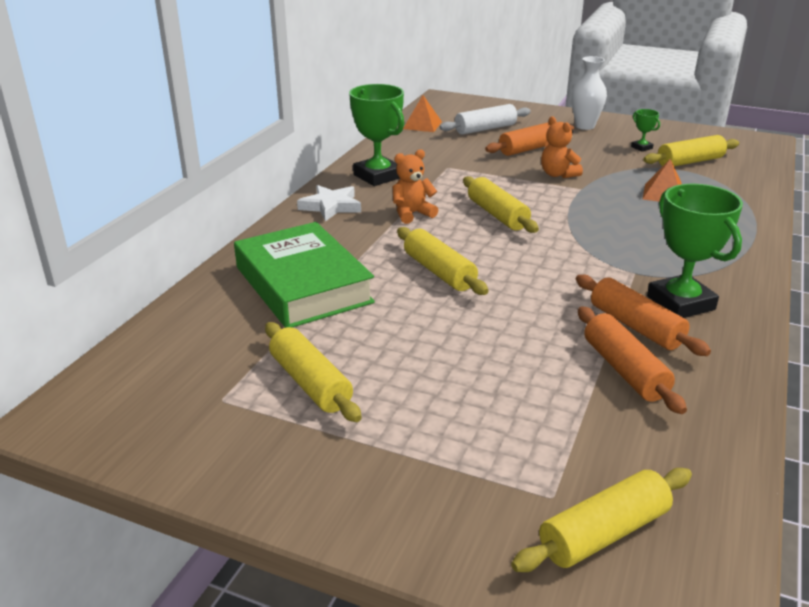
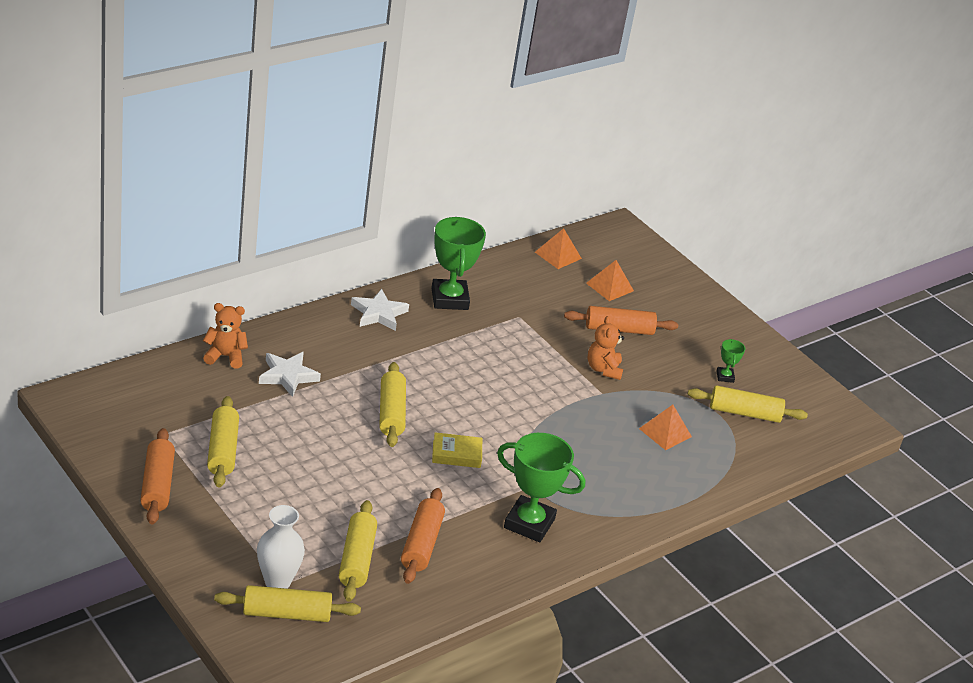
camera: 25 degrees right, 5 degrees up
green book [234,222,375,328] -> white star [259,352,321,397]
orange teddy bear [393,149,438,224] -> orange teddy bear moved to [203,303,248,369]
white rolling pin [440,104,531,135] -> orange pyramid [586,260,634,301]
yellow rolling pin [463,176,539,233] -> yellow rolling pin moved to [339,500,377,602]
white vase [572,56,607,130] -> white vase moved to [257,505,305,589]
orange rolling pin [576,275,711,356] -> orange rolling pin moved to [140,428,175,525]
green trophy [647,184,743,318] -> green trophy turned 75 degrees counterclockwise [497,433,585,542]
none -> yellow book [432,432,482,468]

